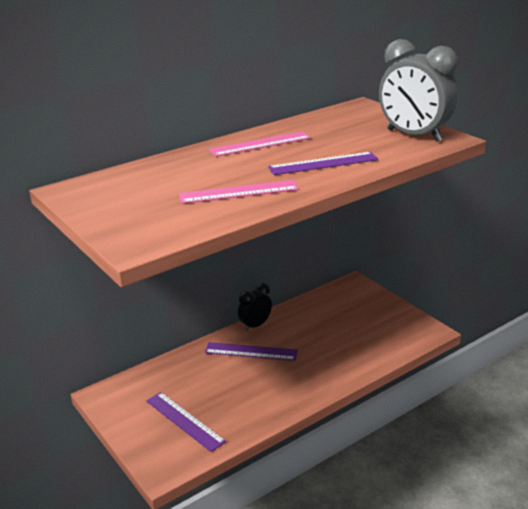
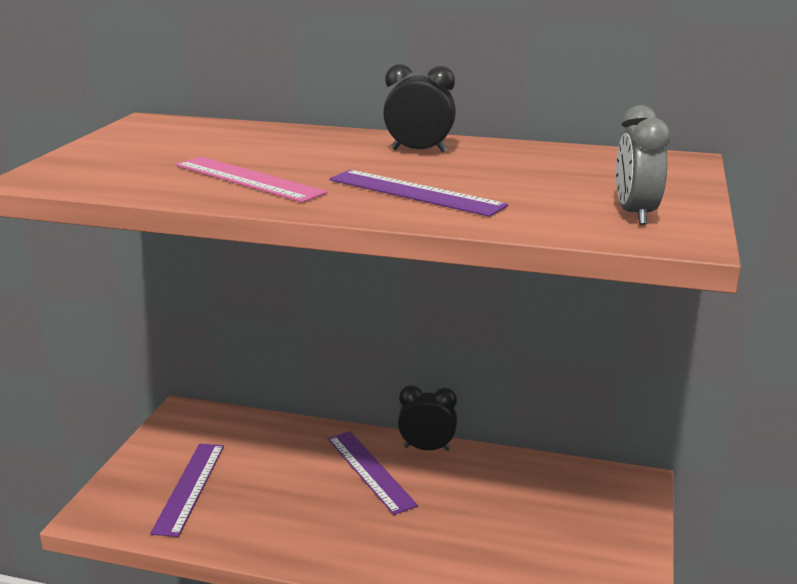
camera: 50 degrees right, 5 degrees down
pink ruler [209,131,311,157] -> black clock [383,64,456,153]
grey clock [379,39,458,142] -> grey clock [616,105,670,225], size x0.56

